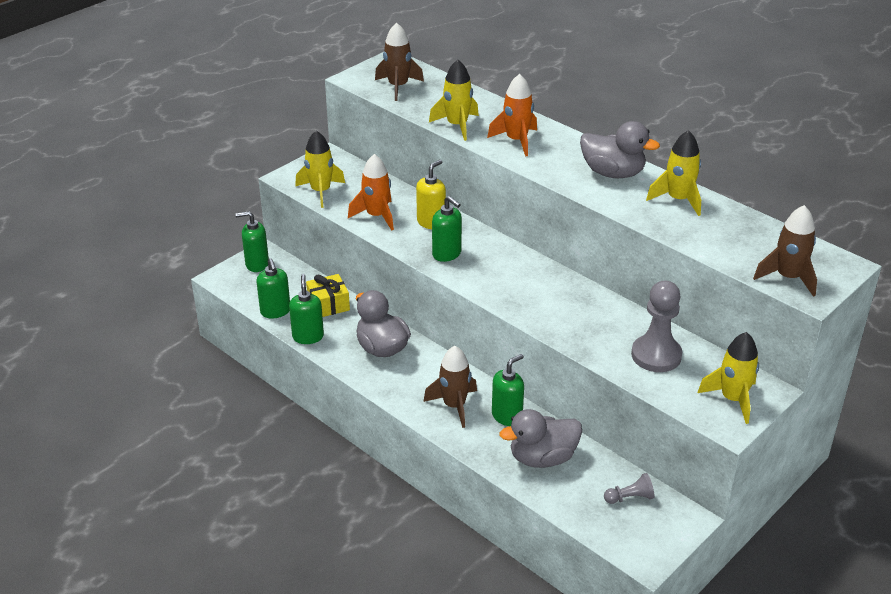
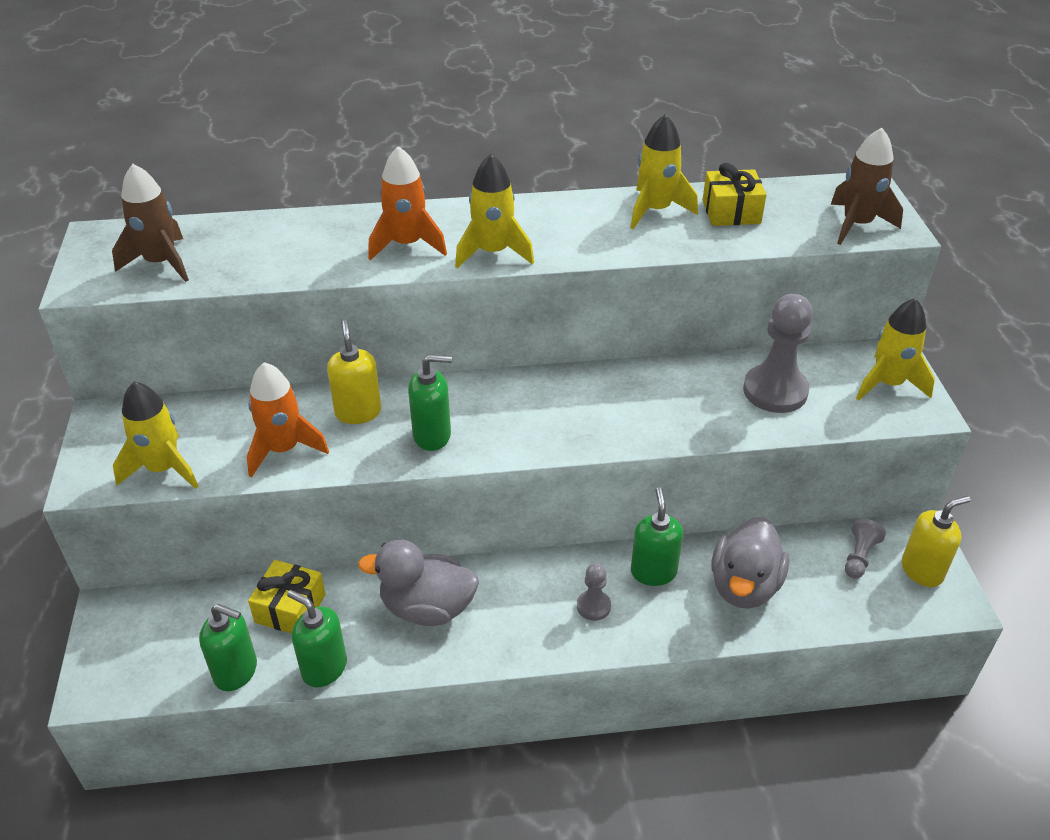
camera: 50 degrees left, 5 degrees up
green soap dispenser [235,211,269,272] -> none
brown rocket [423,346,477,428] -> grey pawn [577,563,611,621]
yellow rocket [429,60,479,141] -> yellow rocket moved to [455,154,534,268]
grey duck [580,121,660,178] -> none
none -> yellow gift [703,163,766,226]
none -> yellow soap dispenser [902,496,971,587]

